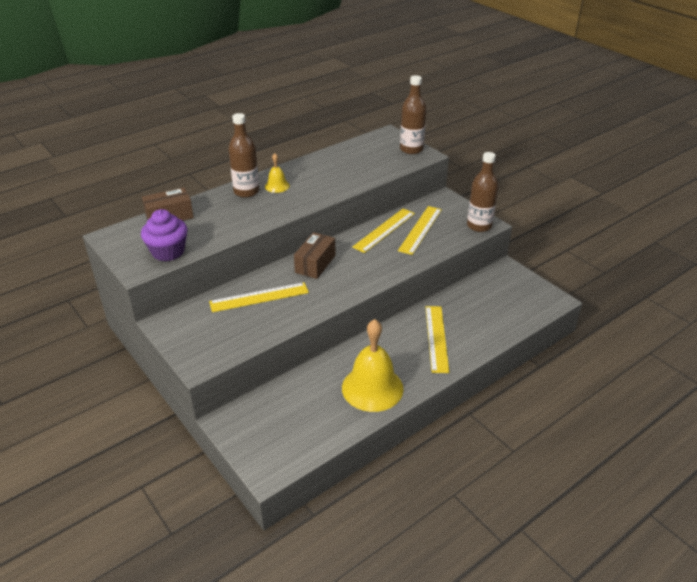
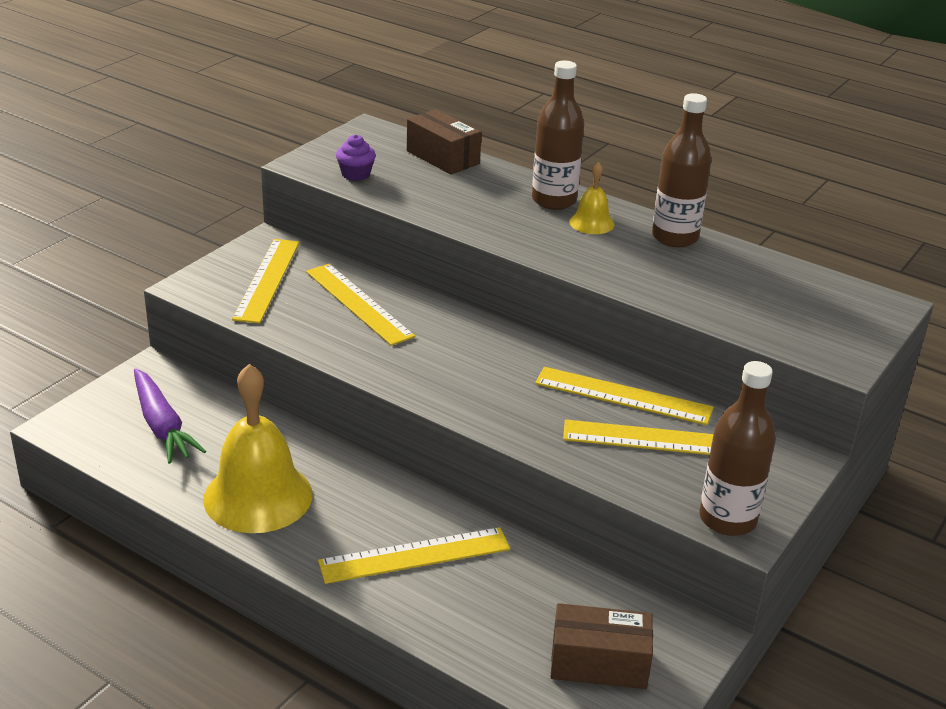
camera: 70 degrees right, 5 degrees down
purple cupcake [141,209,188,261] -> purple cupcake [336,134,376,181], size x0.57
brown box [294,232,335,279] -> brown box moved to [551,603,653,689]
brown bottle [400,75,426,154] -> brown bottle moved to [652,93,712,247]
none -> purple carrot [134,369,206,464]
none -> yellow ruler [232,239,300,324]

